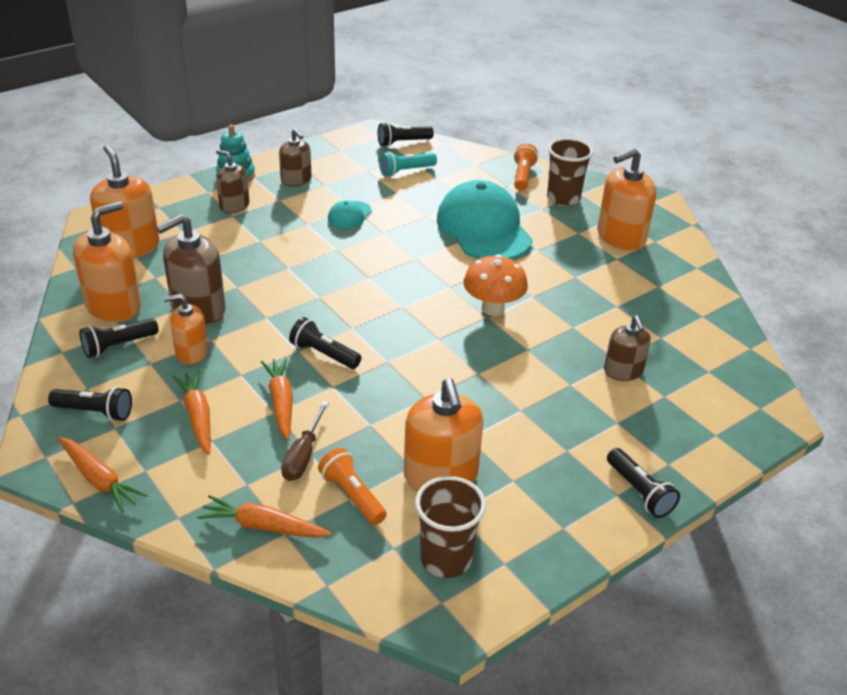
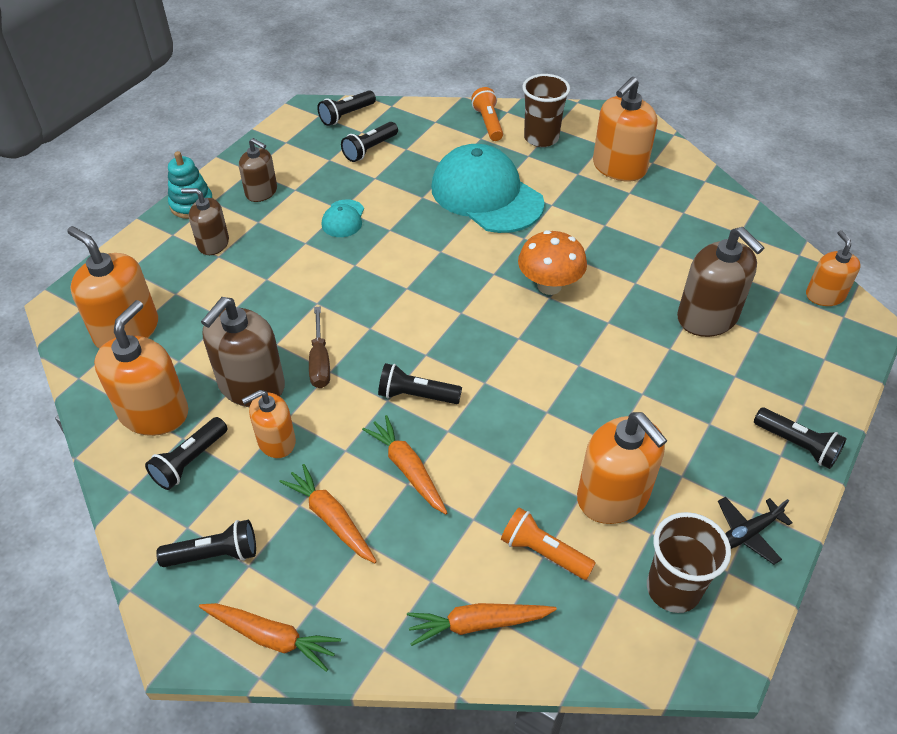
camera: 20 degrees left, 10 degrees up
brown screwdriver [281,401,329,481] -> brown screwdriver moved to [309,307,330,388]
turquoise flashlight [379,151,437,177] -> black flashlight [341,122,398,162]
brown soap dispenser [604,316,651,381] -> brown soap dispenser [677,227,764,337], size x1.63
none -> black plane [718,497,793,565]
none -> orange soap dispenser [806,230,861,306]

